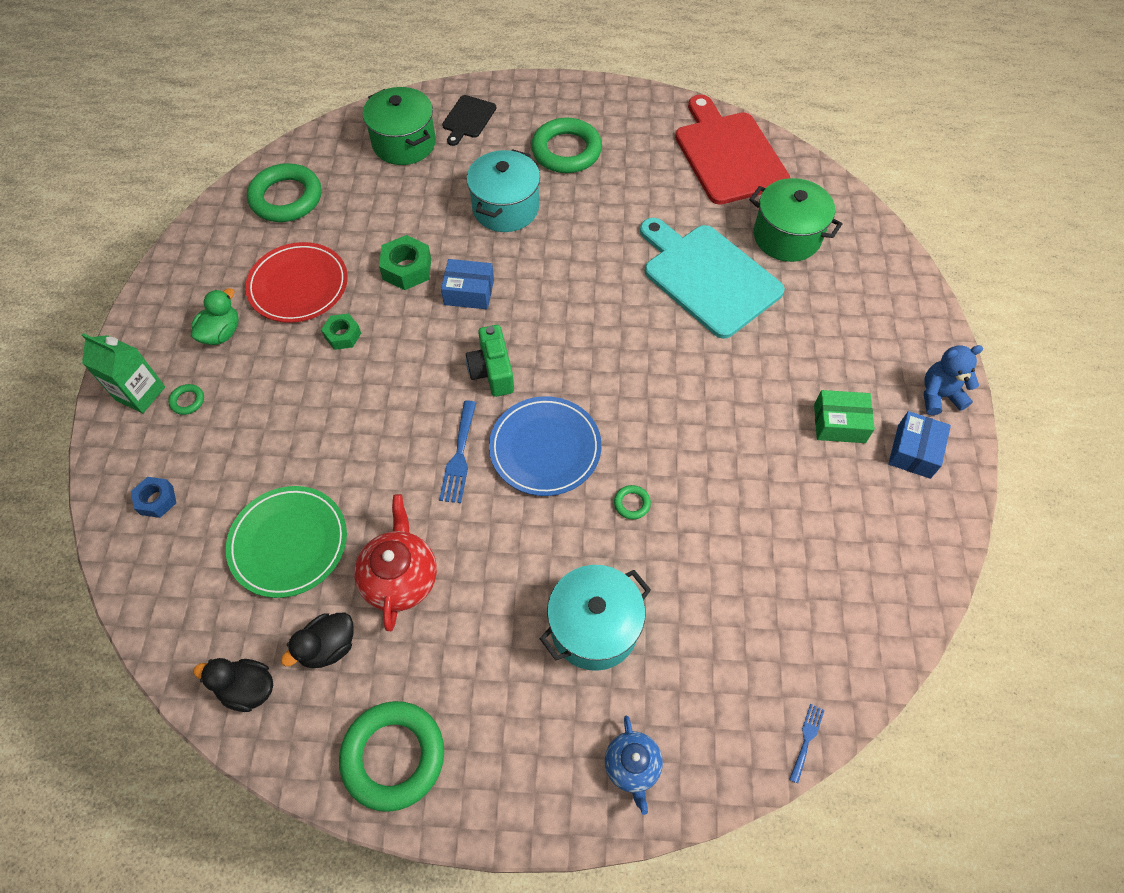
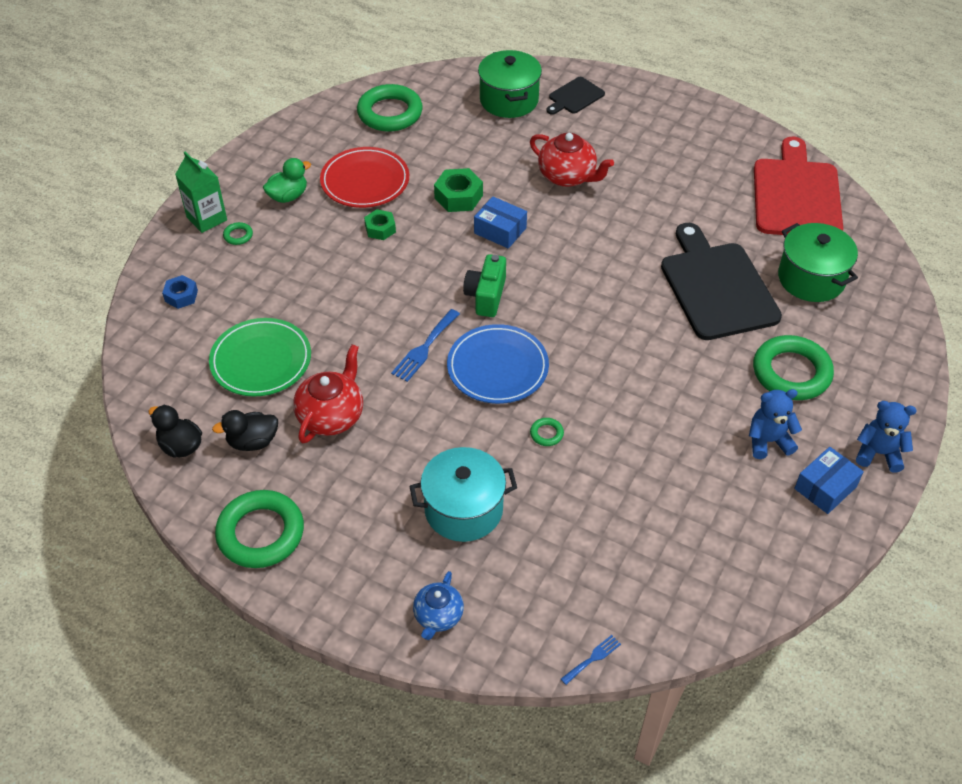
camera: 25 degrees right, 10 degrees down
turquoise pot [466,149,540,232] -> red teapot [530,133,614,187]
green ring [531,118,602,173] -> green ring moved to [753,335,834,400]
turquoise cutting board [640,218,785,339] -> black cutting board [661,223,782,340]
green box [814,390,875,443] -> blue teddy bear [749,389,802,459]

